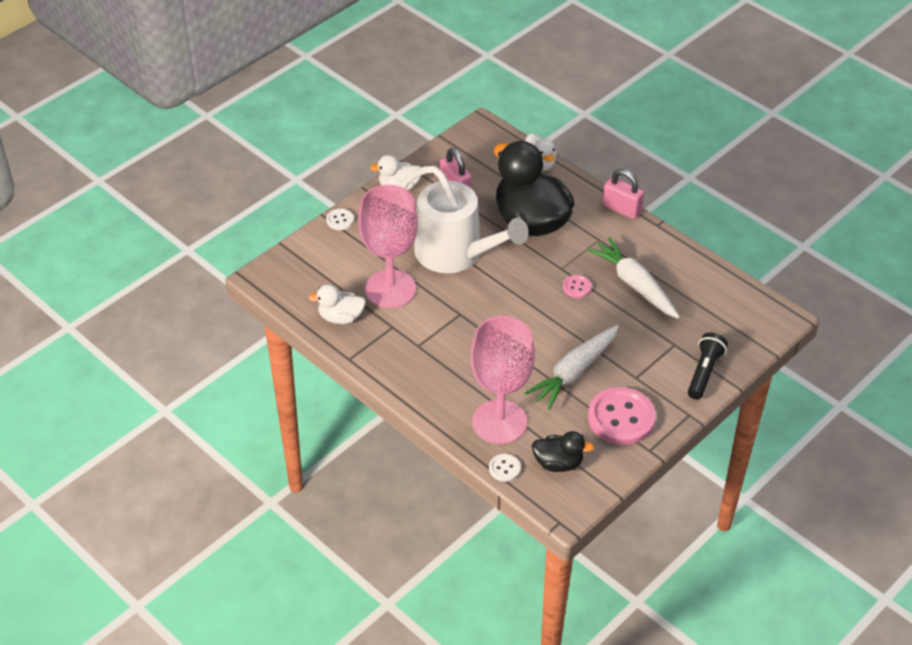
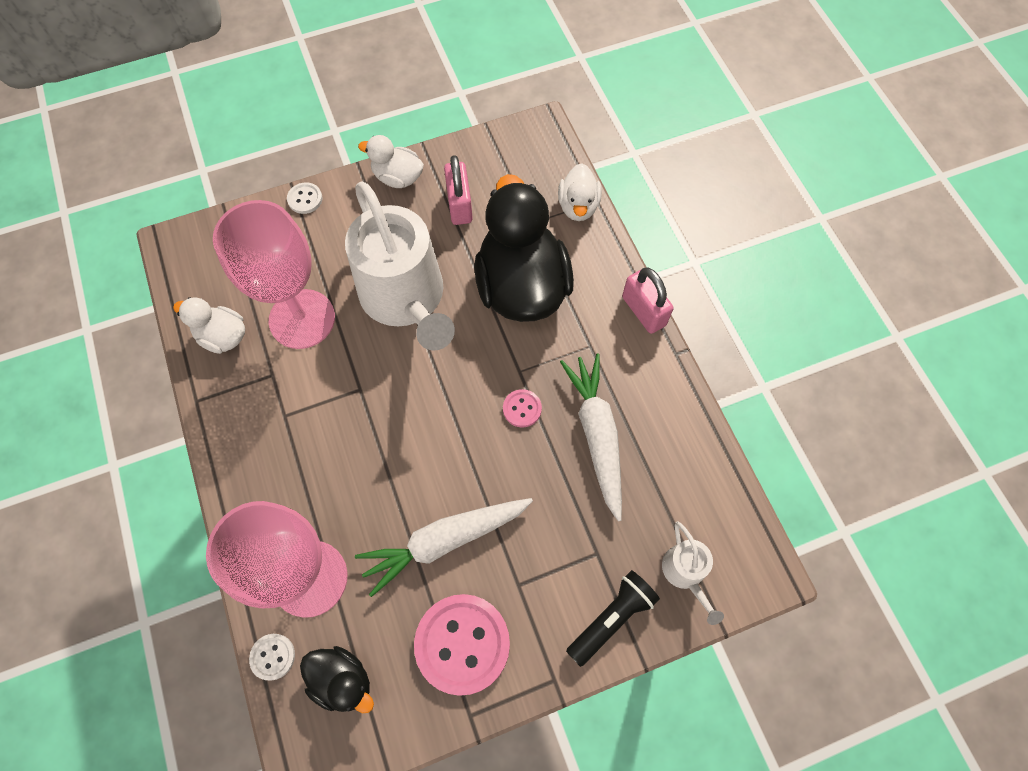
camera: 25 degrees right, 20 degrees up
none -> white watering can [662,521,724,625]

